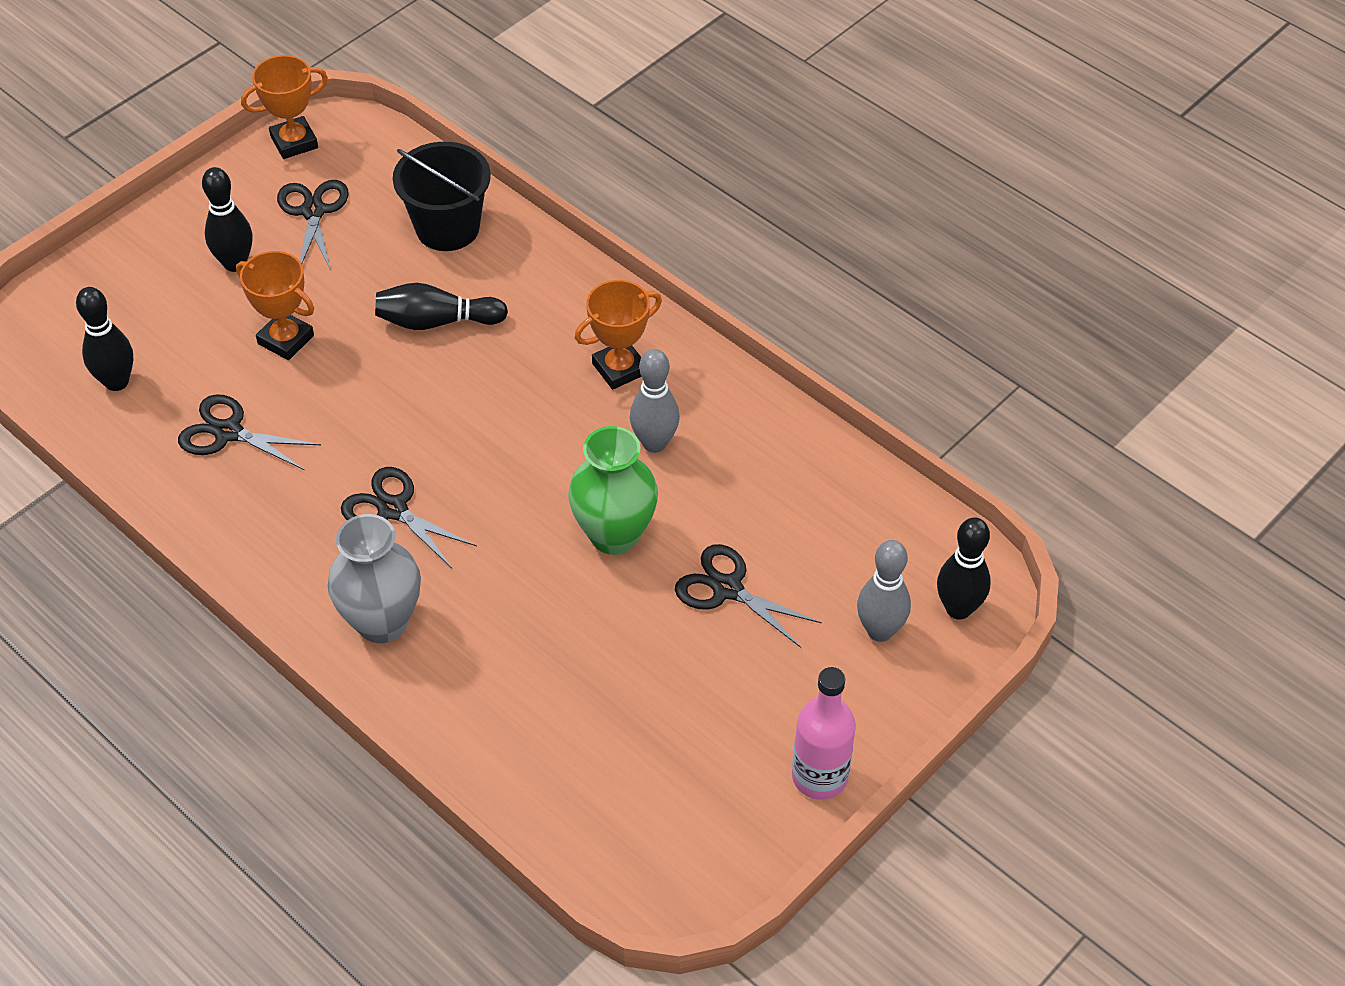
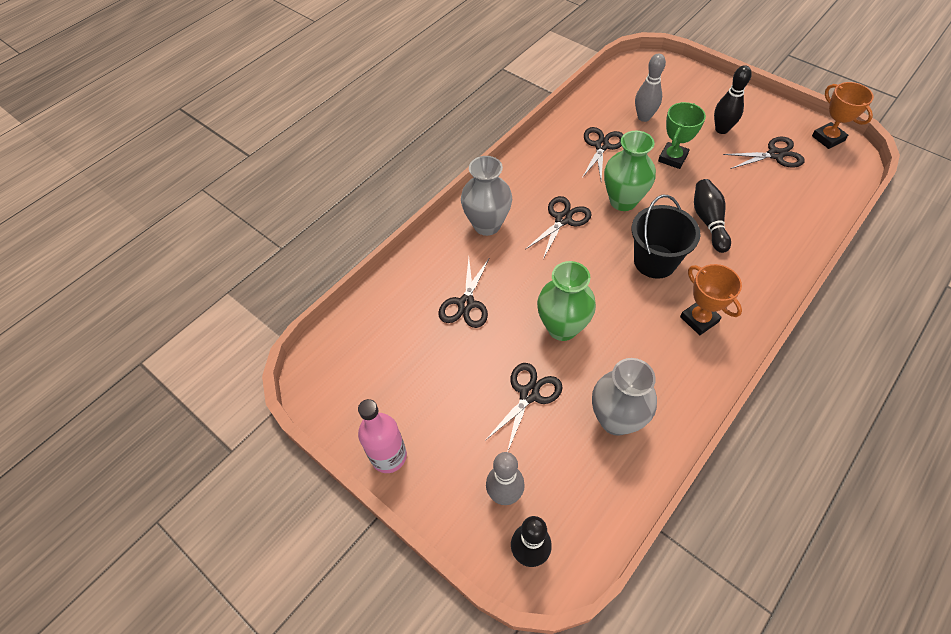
camera: 90 degrees right, 5 degrees up
black bowling pin [76,287,133,391] -> none
orange trophy [236,251,314,360] -> green trophy [658,102,706,169]
black bucket [393,142,491,251] -> black bucket moved to [632,195,701,279]
grey bowling pin [630,349,680,453] -> grey bowling pin moved to [635,53,666,122]
none -> black scissors [438,257,490,328]
none -> grey vase [592,358,657,436]
none -> green vase [604,131,656,211]

